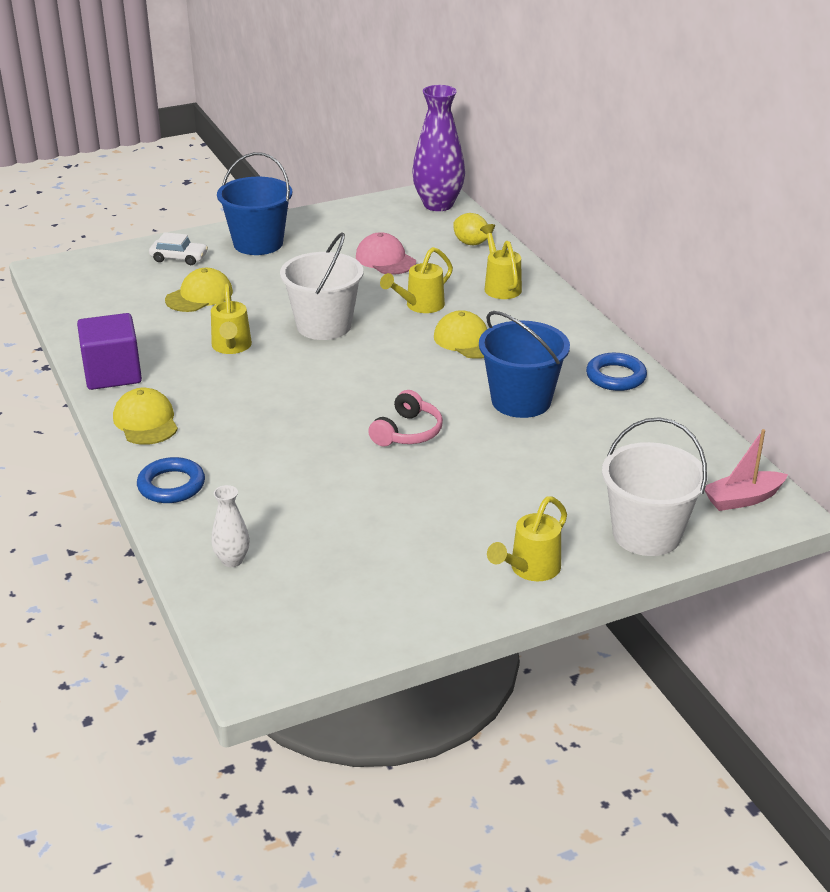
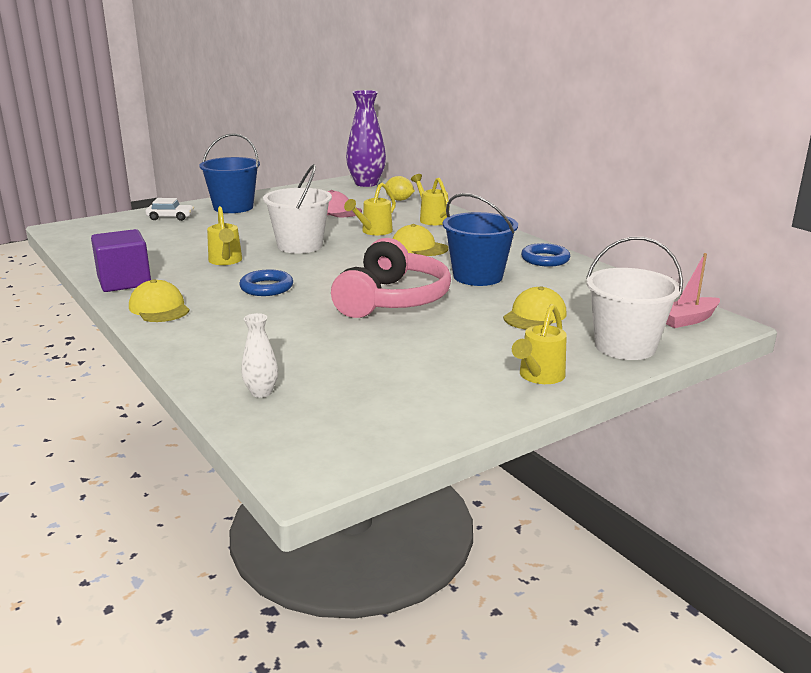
camera: 10 degrees left, 10 degrees down
blue ring [137,457,205,503] -> blue ring moved to [239,269,293,296]
yellow cap [165,268,233,312] -> yellow cap moved to [503,286,567,330]
pink headphones [368,390,443,447] -> pink headphones [331,238,451,318], size x1.93

